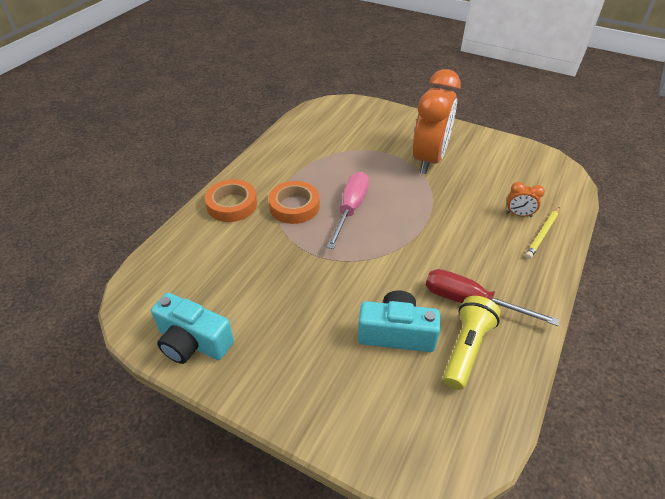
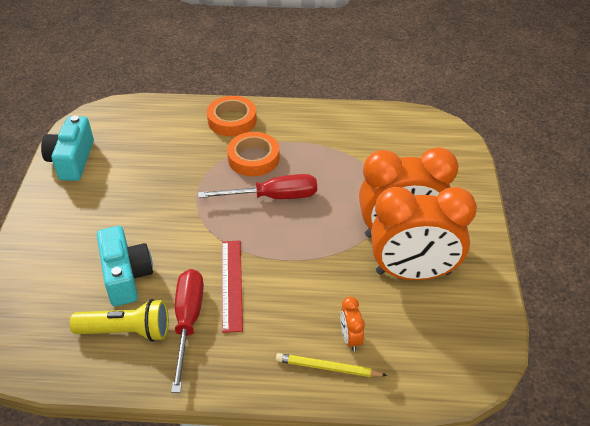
camera: 65 degrees right, 0 degrees up
pink screwdriver [327,172,369,249] -> red screwdriver [198,174,317,199]
none -> red ruler [222,240,243,333]
none -> orange clock [371,187,477,280]

